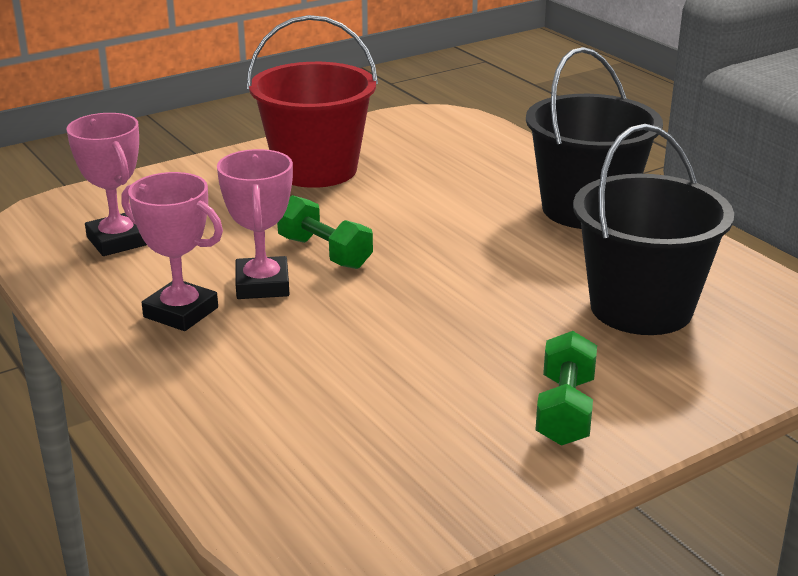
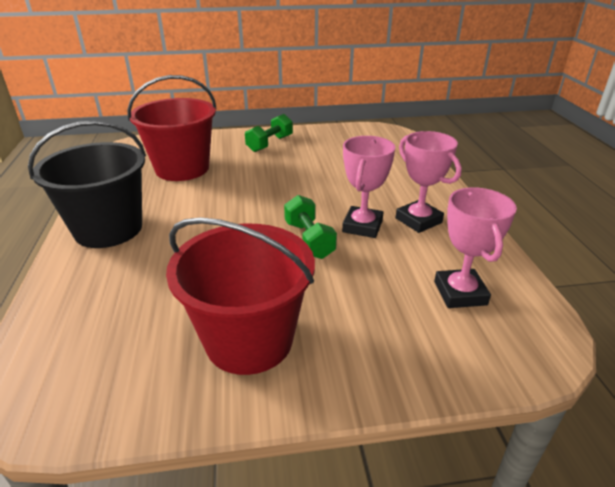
camera: 155 degrees left, 5 degrees up
black bucket [573,124,734,335] -> red bucket [127,75,217,181]

